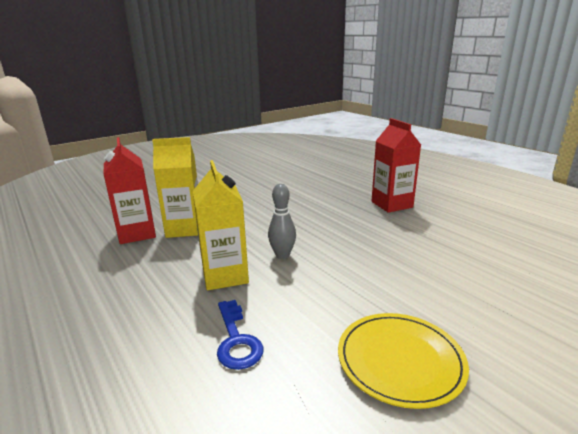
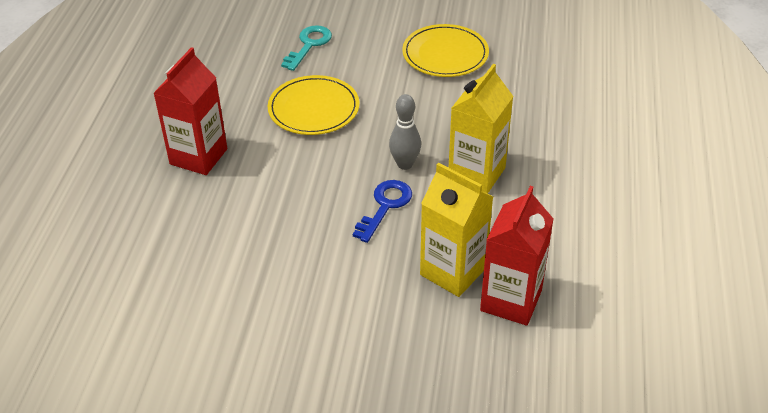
camera: 135 degrees left, 20 degrees up
blue key [217,300,264,370] -> blue key moved to [353,180,412,243]
none -> yellow plate [268,75,359,135]
none -> turquoise key [281,25,332,71]

